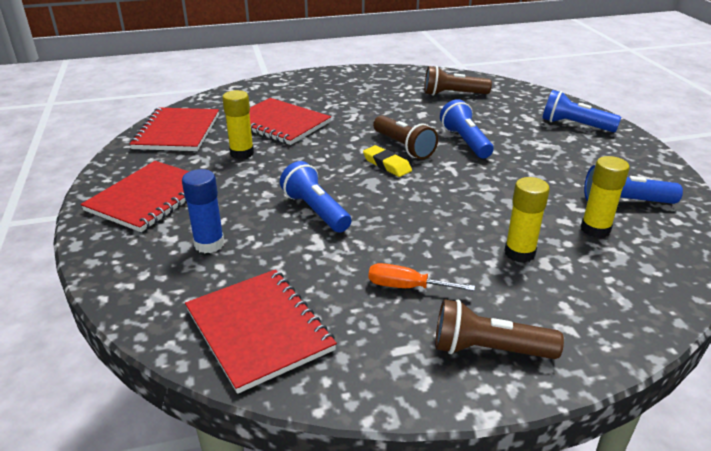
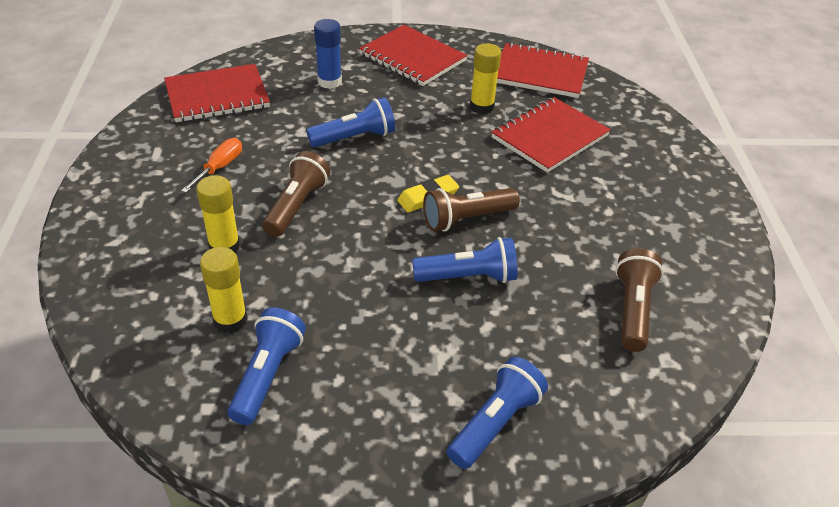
camera: 100 degrees right, 10 degrees up
brown flashlight [435,299,564,359] -> brown flashlight moved to [262,151,330,237]

